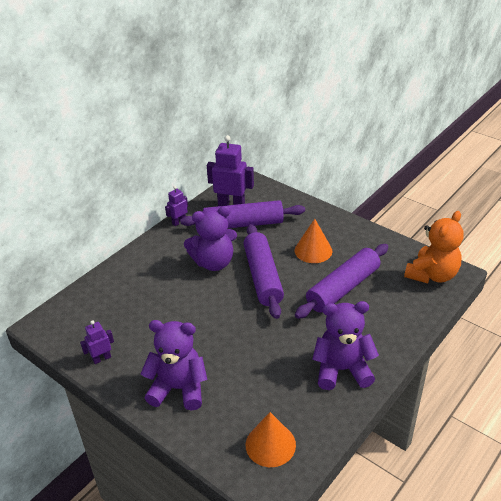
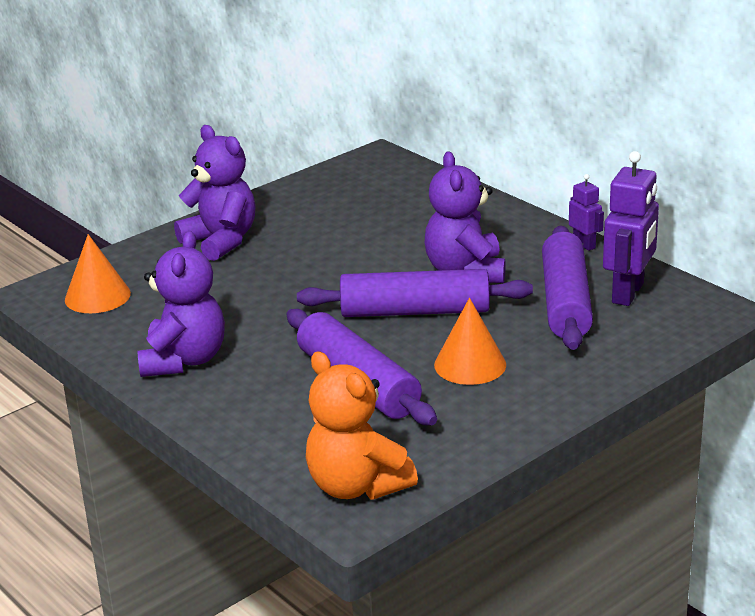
camera: 100 degrees right, 10 degrees down
purple robot [80,320,114,364] -> none
purple teddy bear [141,320,207,410] -> purple teddy bear turned 60 degrees counterclockwise [174,125,256,261]

